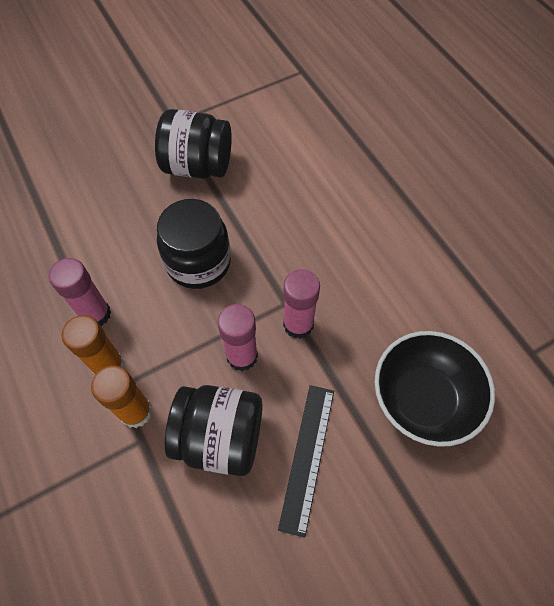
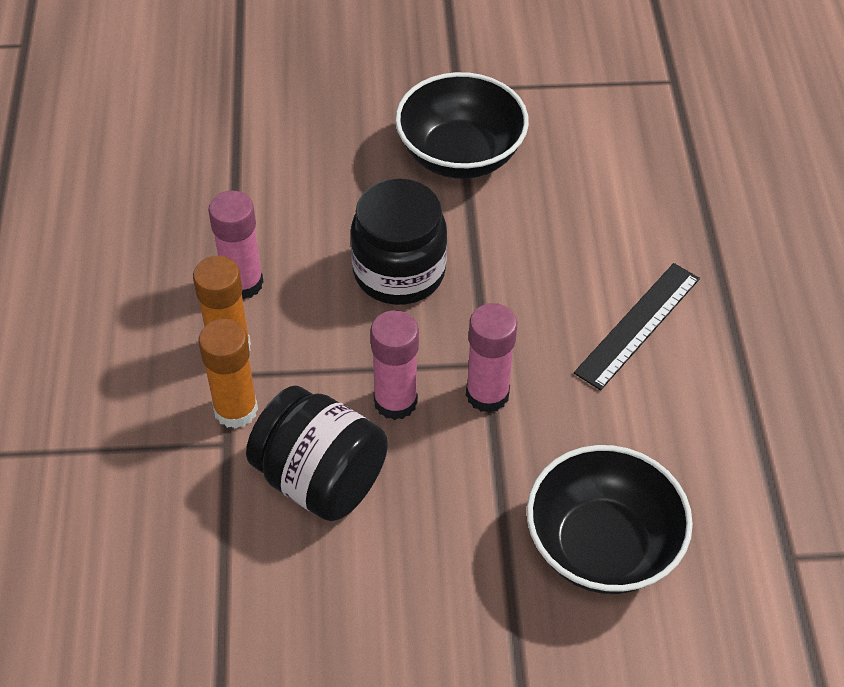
camera: 25 degrees right, 10 degrees down
black jar [155,109,232,179] -> black bowl [395,72,529,179]
black ruler [278,385,334,538] -> black ruler moved to [574,263,700,390]

